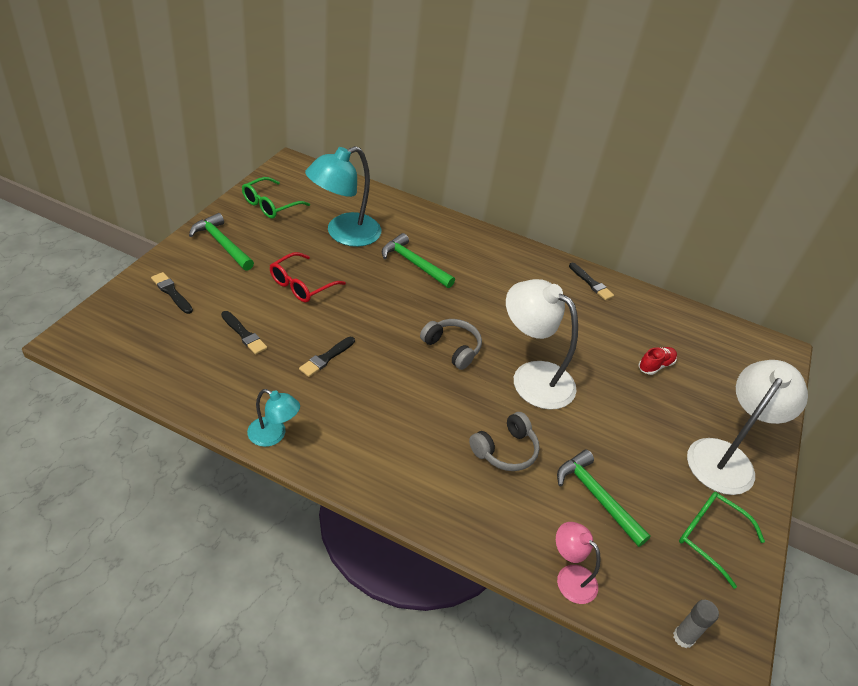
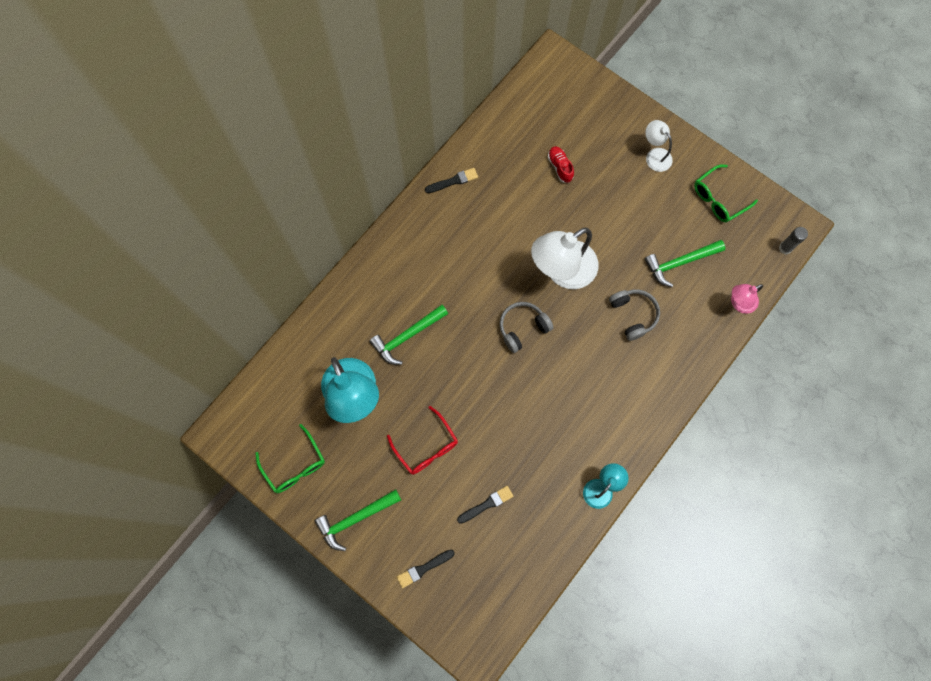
camera: 70 degrees left, 30 degrees up
black brush [299,337,355,377] -> none
white lamp [687,360,808,495] -> white lamp [645,120,673,172], size x0.52

